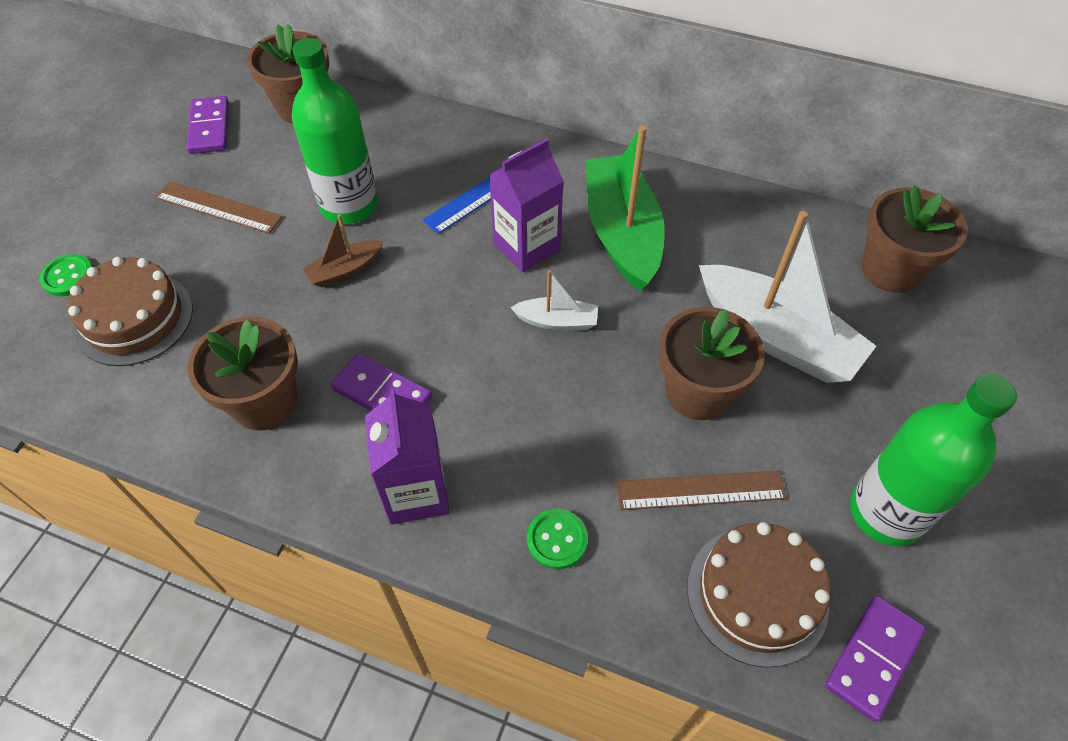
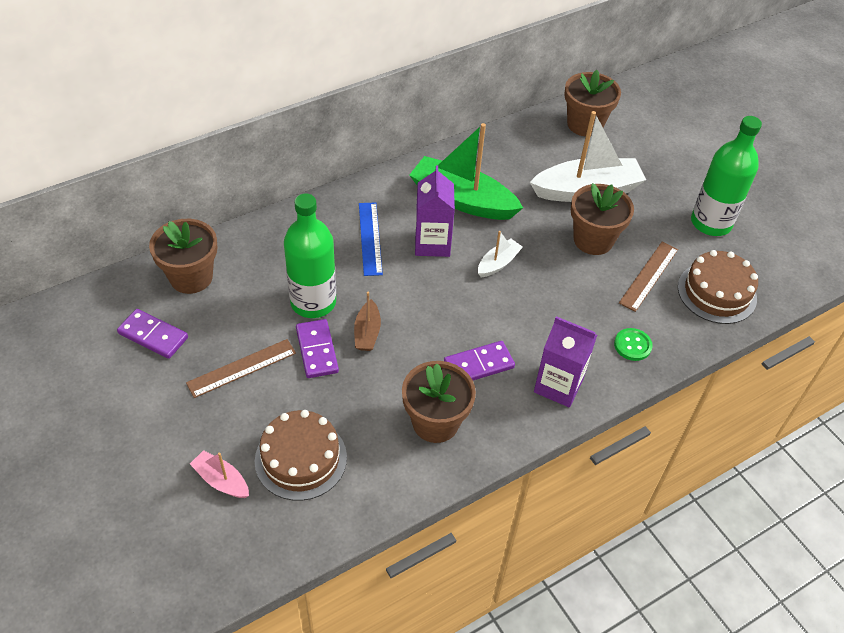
camera: 55 degrees left, 5 degrees down
green button [39,254,93,296] -> pink boat [190,450,249,498]
purple domino [825,596,926,722] -> purple domino moved to [296,319,339,378]

